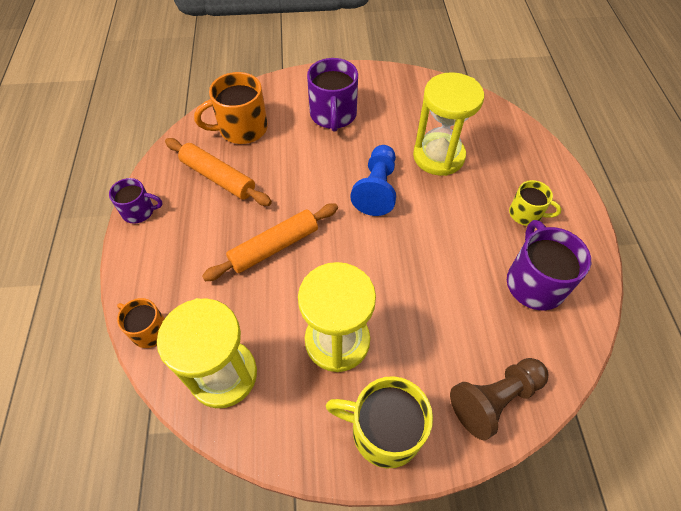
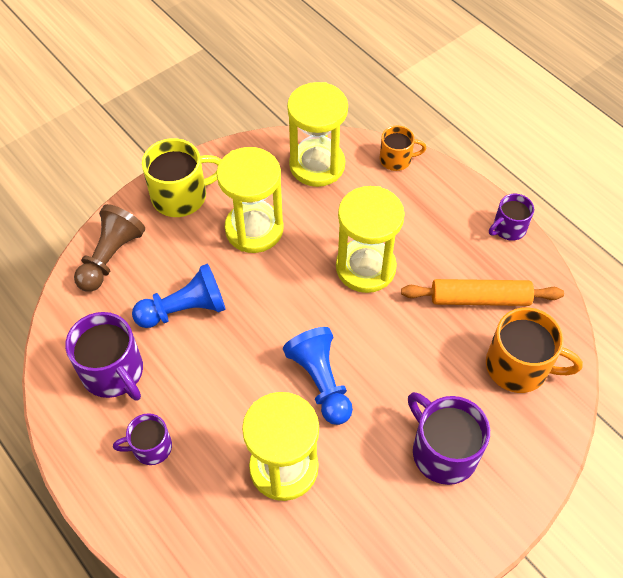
camera: 145 degrees right, 0 degrees up
orange mug [194,72,268,144] -> orange mug turned 75 degrees clockwise [486,307,583,393]
orange rolling pin [202,203,338,281] -> yellow hourglass [336,186,405,293]
yellow mug [509,180,561,226] -> purple mug [113,413,172,465]
none -> blue pawn [132,263,226,328]

